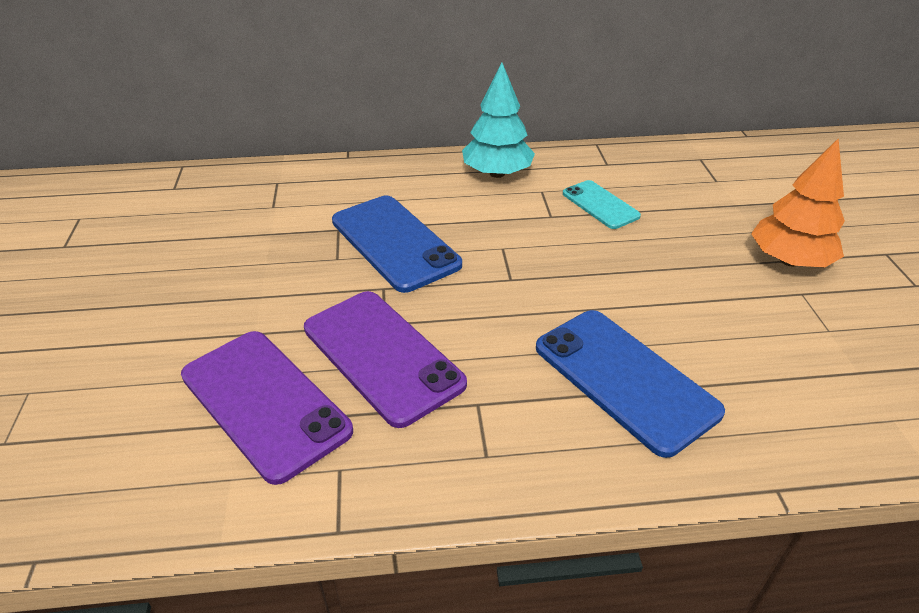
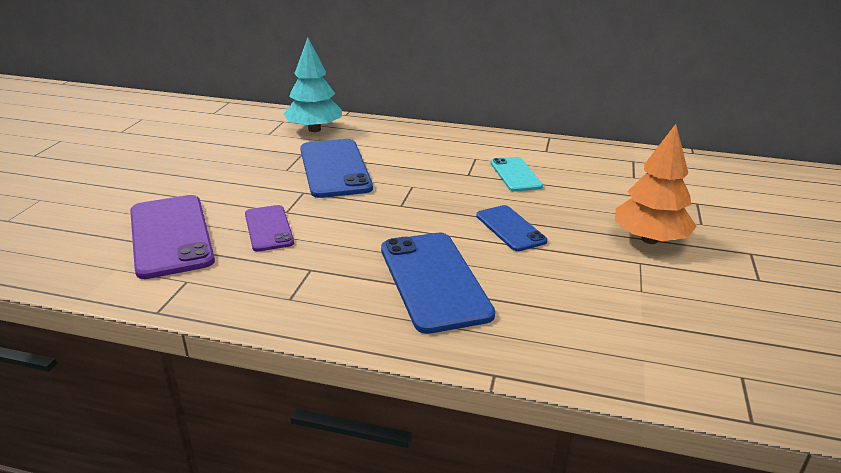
camera: 20 degrees right, 10 degrees down
purple phone [304,291,467,428] -> purple phone [245,205,294,251], size x0.58
turquoise tree [462,62,535,178] -> turquoise tree moved to [284,38,342,132]
none -> blue phone [476,205,547,251]

